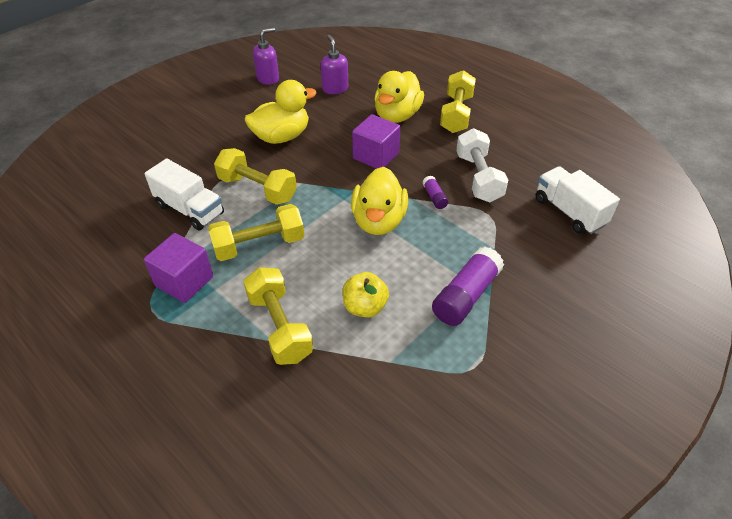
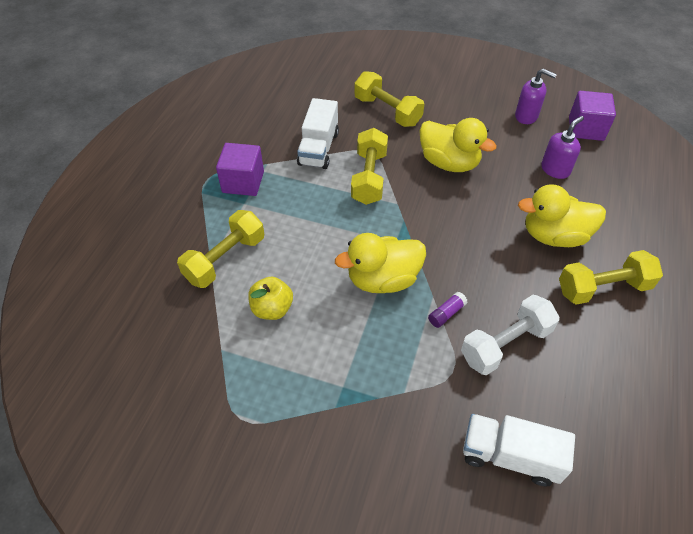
camera: 65 degrees right, 5 degrees up
yellow dumbbell [208,204,305,261] -> yellow dumbbell moved to [354,71,424,127]
purple cube [352,114,400,169] -> purple cube moved to [569,91,616,141]
purple glue stick [432,247,504,326] -> none
white truck [535,166,620,234] -> white truck turned 105 degrees counterclockwise [463,414,575,486]

